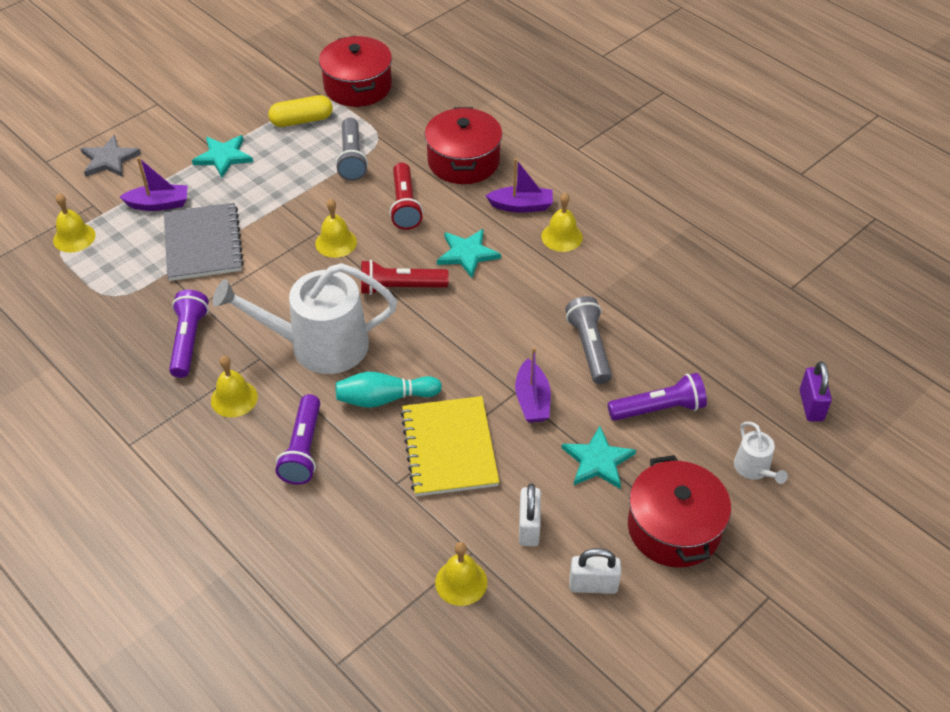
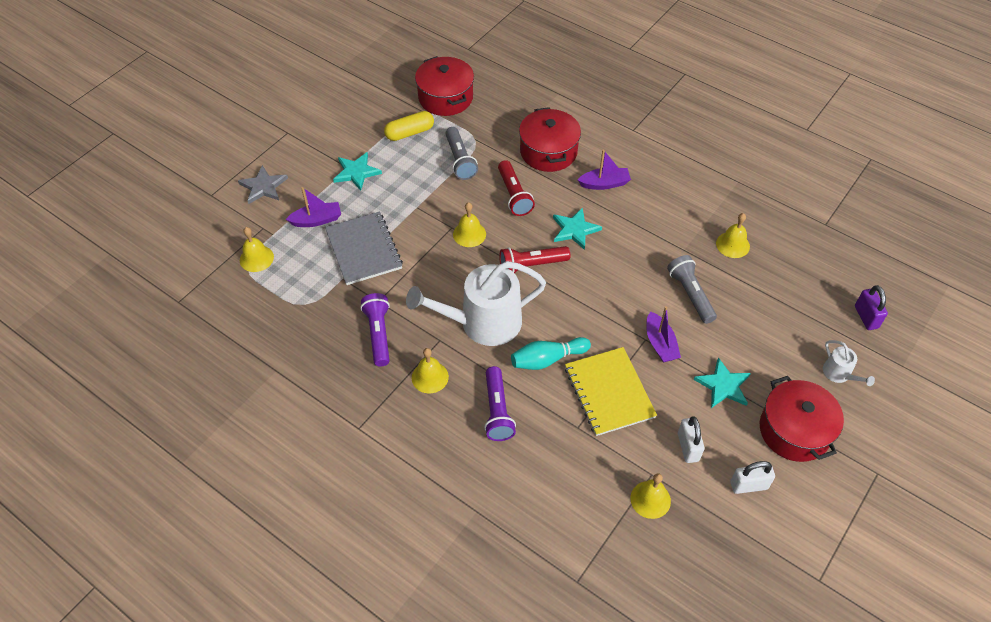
camera: 10 degrees left, 5 degrees up
yellow bell [541,193,583,252] -> yellow bell moved to [716,213,750,258]
purple flashlight [608,373,707,421] -> none

